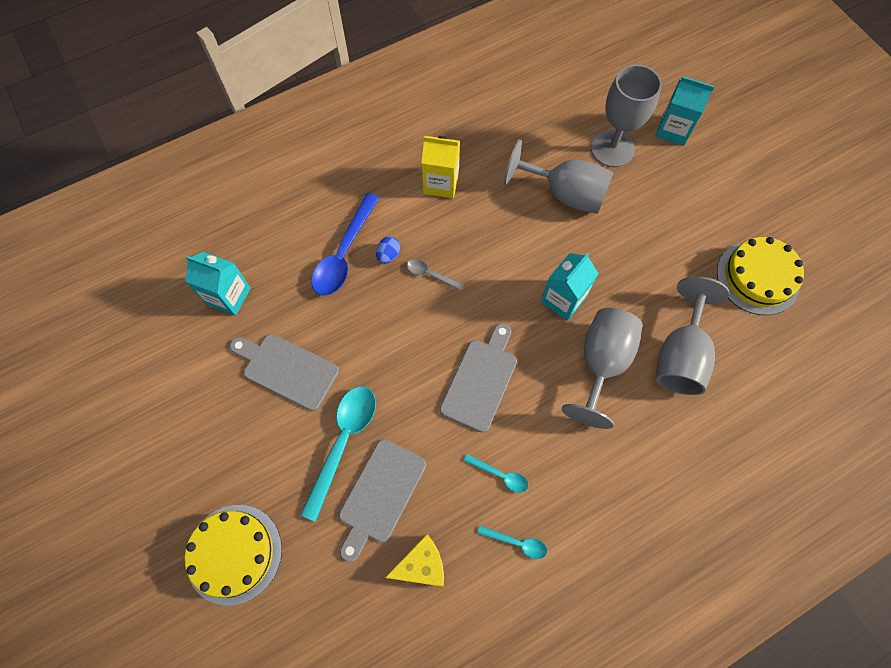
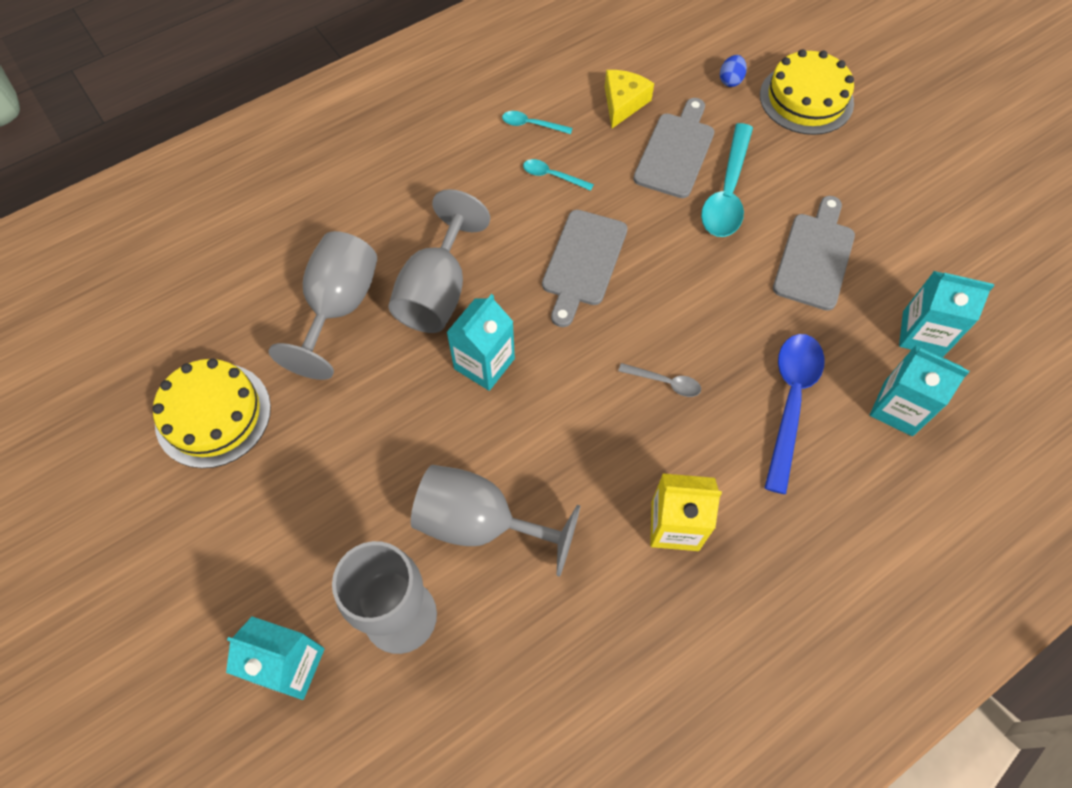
camera: 175 degrees right, 5 degrees down
grey cutting board [230,334,339,411] -> grey cutting board turned 90 degrees counterclockwise [773,196,855,311]
blue egg [376,237,400,264] -> blue egg moved to [720,55,747,87]
yellow cheese [385,534,444,587] -> yellow cheese turned 135 degrees clockwise [605,70,654,128]
none -> turquoise carton [870,345,970,436]

